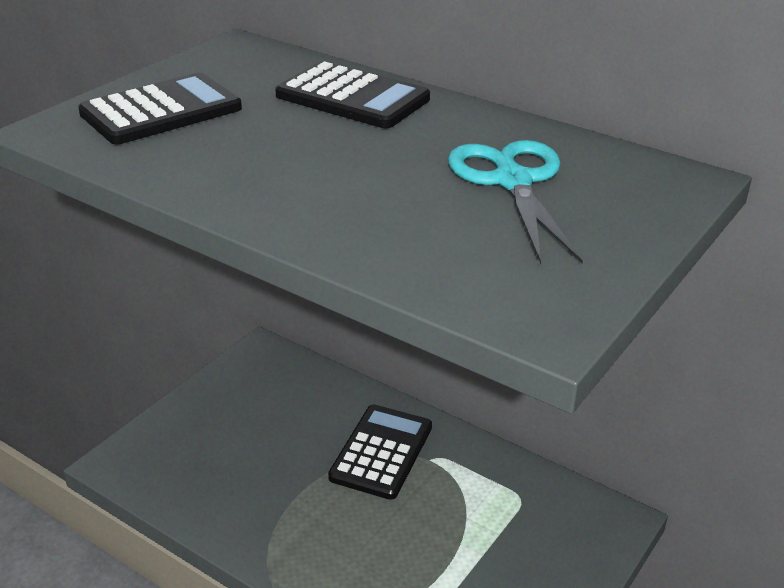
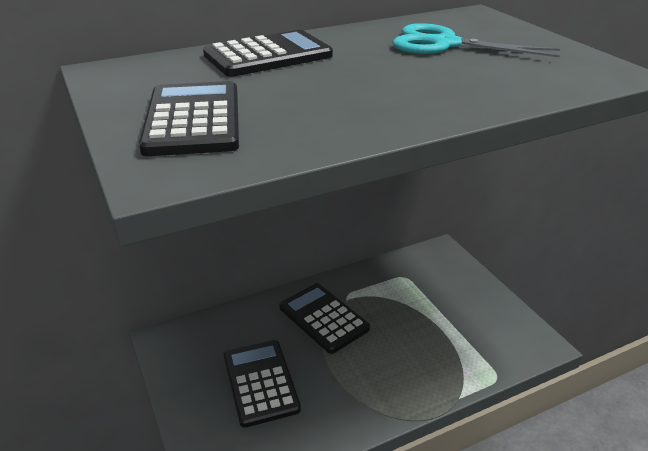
camera: 60 degrees left, 0 degrees up
none -> black calculator [224,340,301,428]

